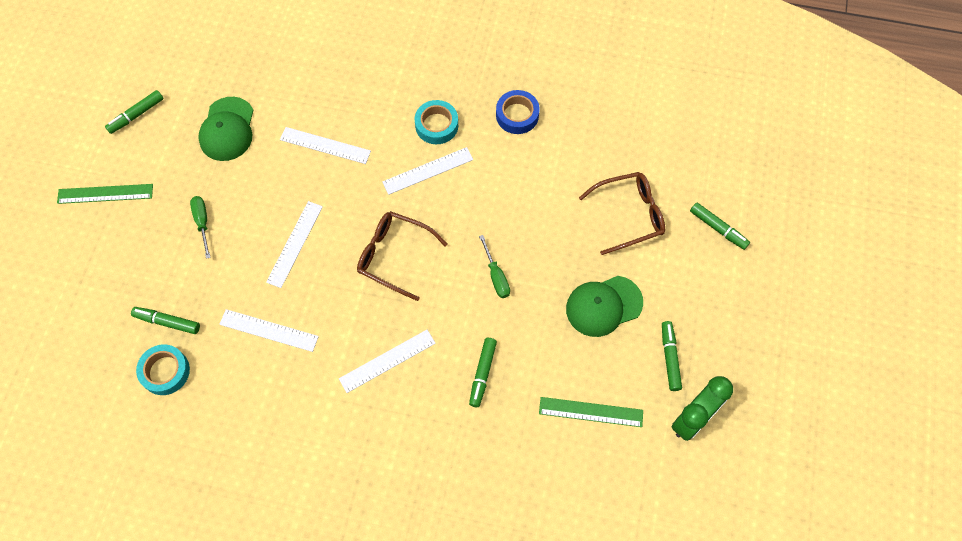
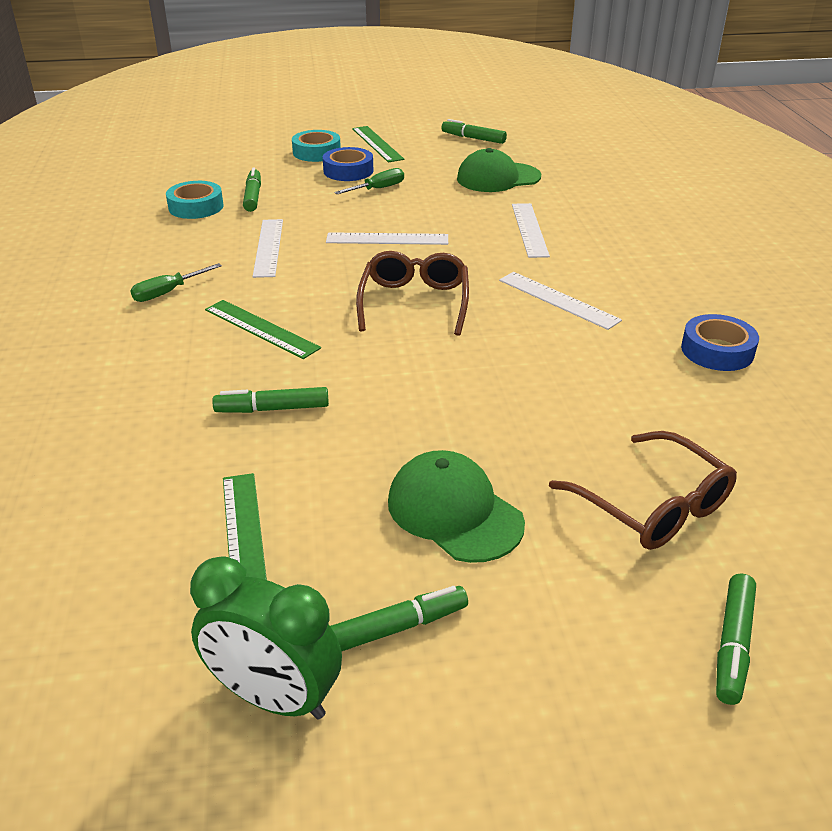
camera: 70 degrees right, 30 degrees down
white ruler [339,330,436,393] -> green ruler [205,300,321,359]
turquoise tape [415,100,458,144] -> turquoise tape moved to [292,130,341,162]
green screwdriver [479,235,510,298] -> green screwdriver moved to [130,263,222,302]
none -> blue tape [323,147,373,181]

